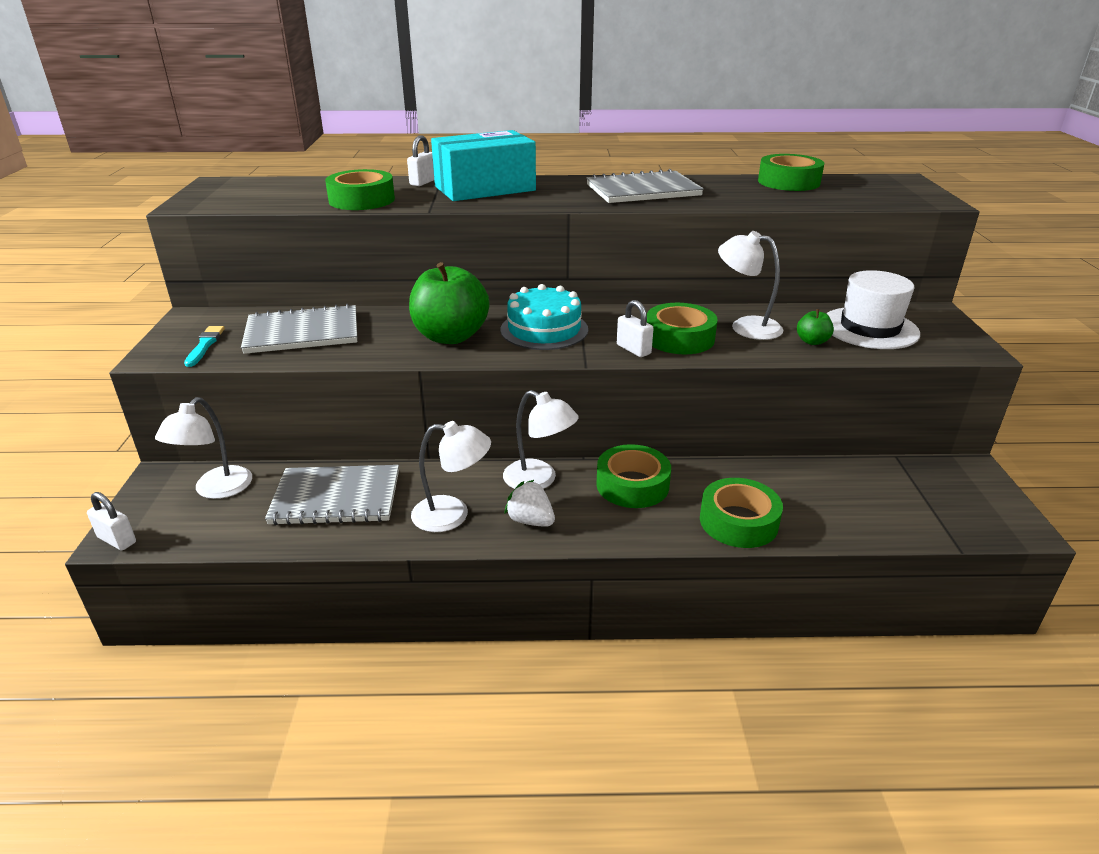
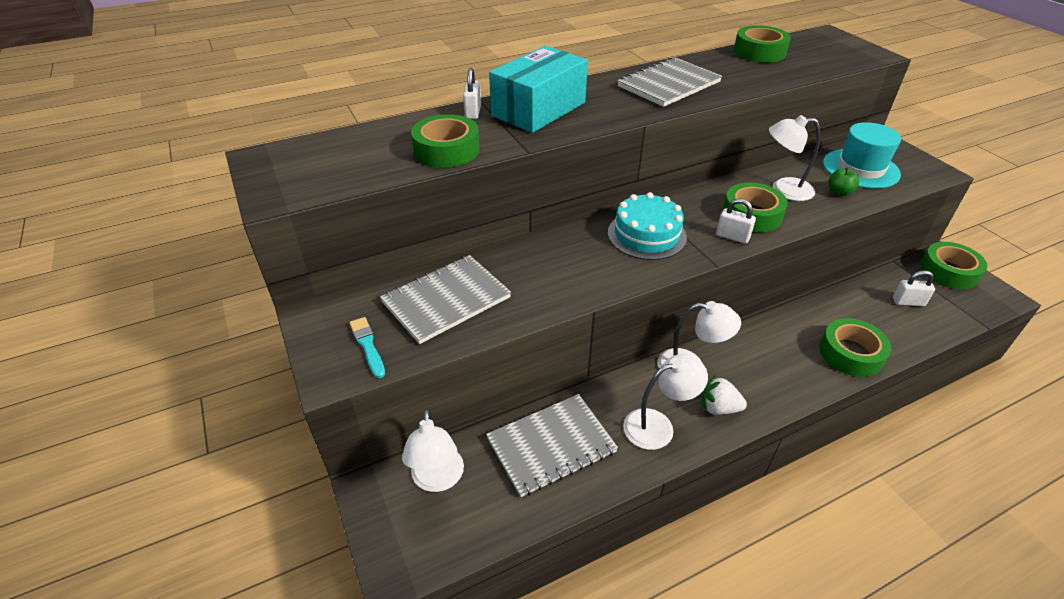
camera: 25 degrees left, 10 degrees up
white padlock [87,492,136,550] -> white padlock moved to [893,271,935,306]
green apple [409,262,490,344] -> none
green tape [596,444,671,508] -> green tape moved to [920,242,987,289]
white hat [826,270,920,349] -> turquoise hat [823,122,901,189]

